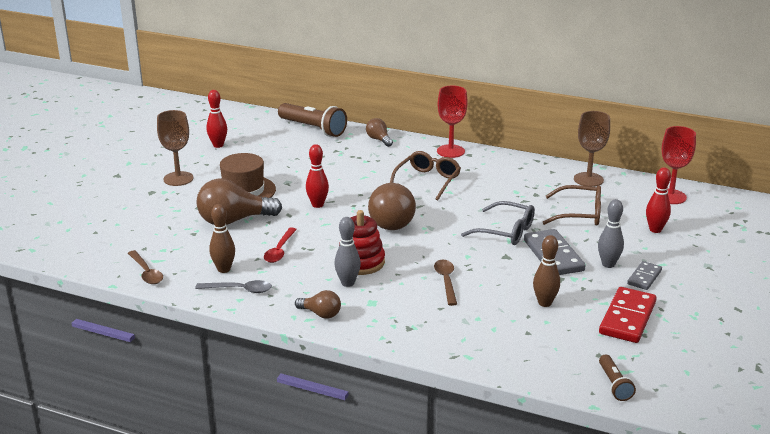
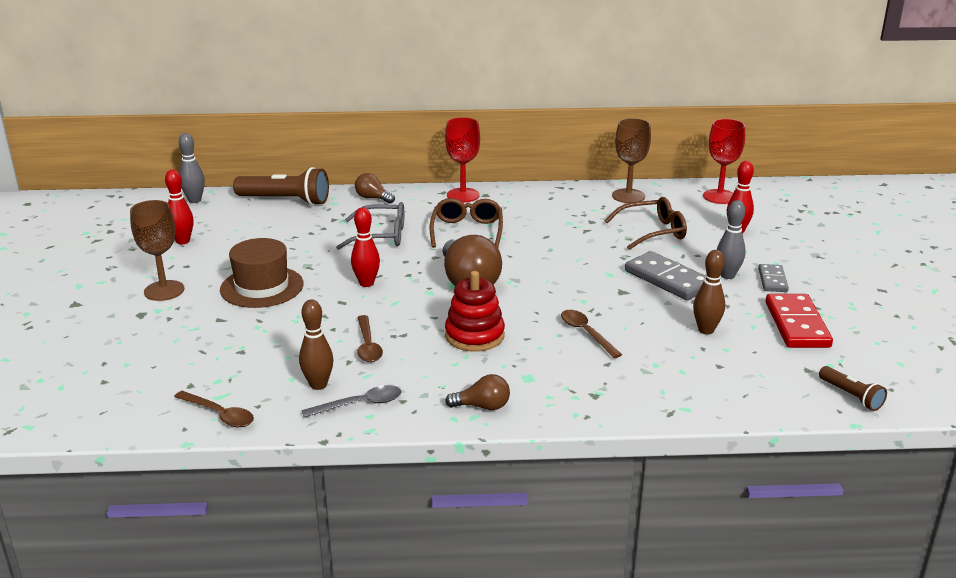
camera: 25 degrees left, 0 degrees up
brown light bulb [197,178,282,225] -> none
red spoon [264,227,297,263] -> brown spoon [357,315,383,362]
grey bowling pin [334,217,361,287] -> grey bowling pin moved to [179,133,205,203]
grey glasses [461,201,535,245] -> grey glasses moved to [336,202,404,250]

